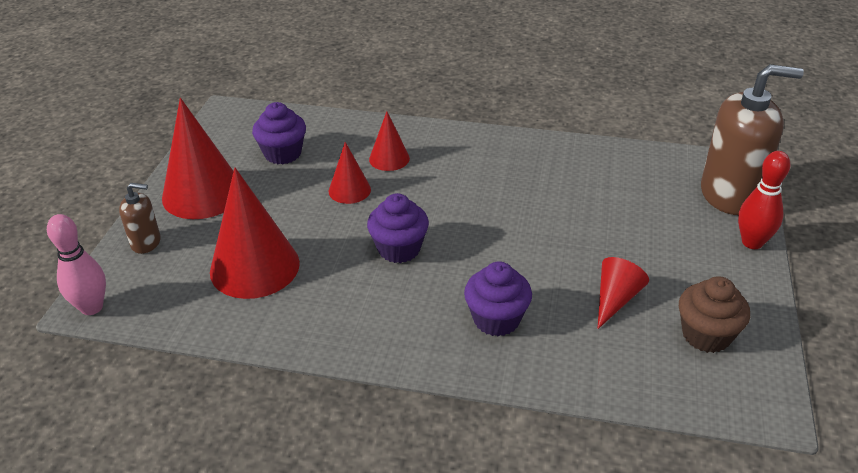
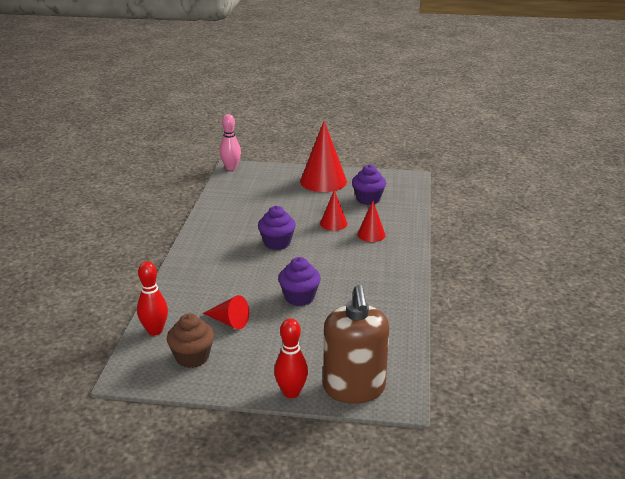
camera: 85 degrees right, 10 degrees down
brown soap dispenser [119,183,161,254] -> none
red cone [210,168,300,299] -> none
purple cupcake [464,261,532,336] -> purple cupcake moved to [278,257,321,306]
none -> red bowling pin [137,261,168,336]

